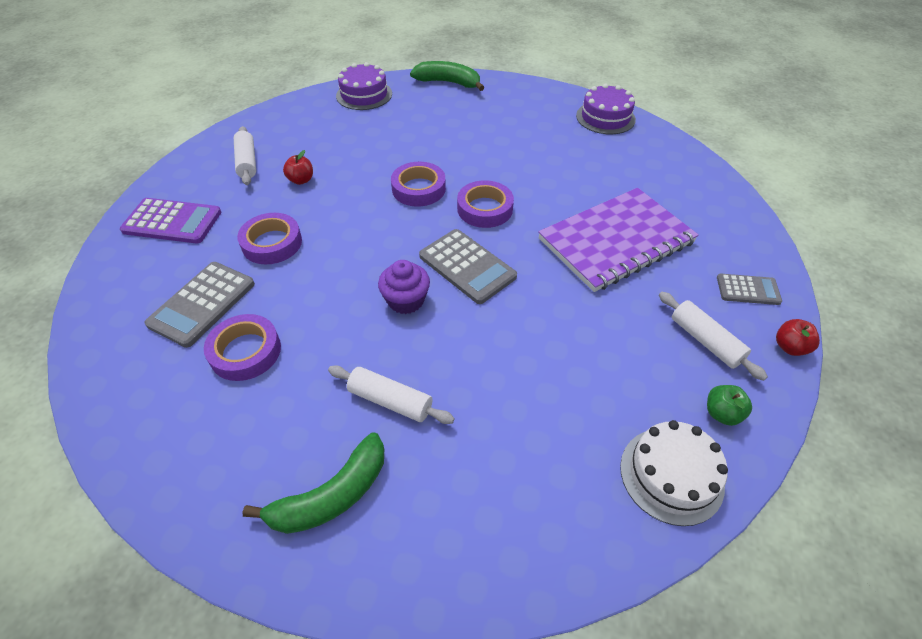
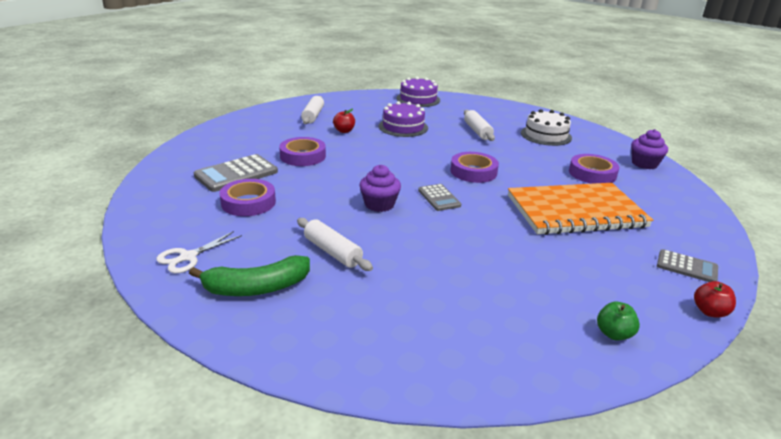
camera: 20 degrees right, 20 degrees down
purple calculator [120,198,221,244] -> none
purple tape [391,162,446,207] -> purple tape moved to [569,154,619,184]
green banana [410,61,485,91] -> none
grey calculator [419,229,517,304] -> grey calculator [418,184,461,211], size x0.60
purple notebook [538,188,699,292] -> orange notebook [508,183,653,235]
purple cake [576,84,636,134] -> purple cake moved to [379,101,428,137]
white cake [620,420,728,526] -> white cake moved to [521,109,572,146]
white rolling pin [659,292,768,381] -> white rolling pin moved to [464,110,495,141]
none -> white scissors [156,231,242,273]
none -> purple cupcake [631,129,668,169]

